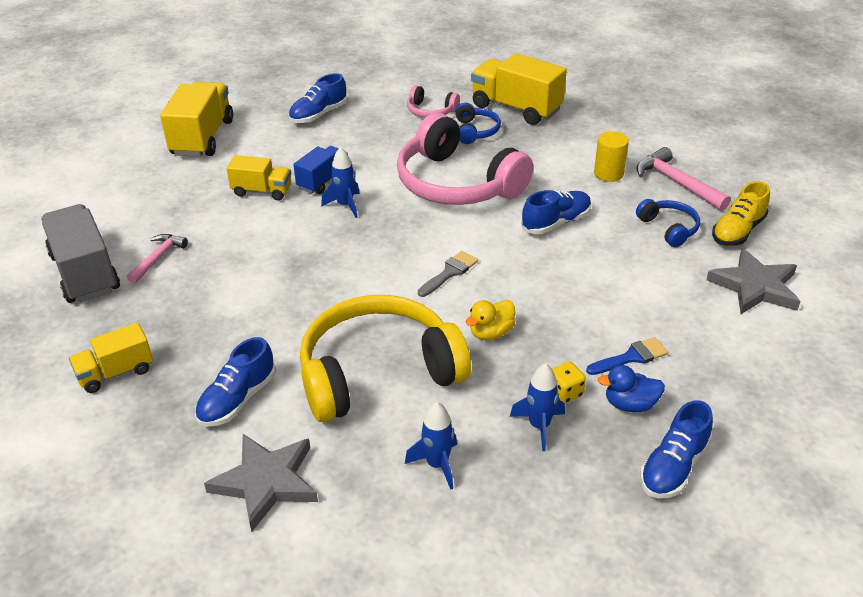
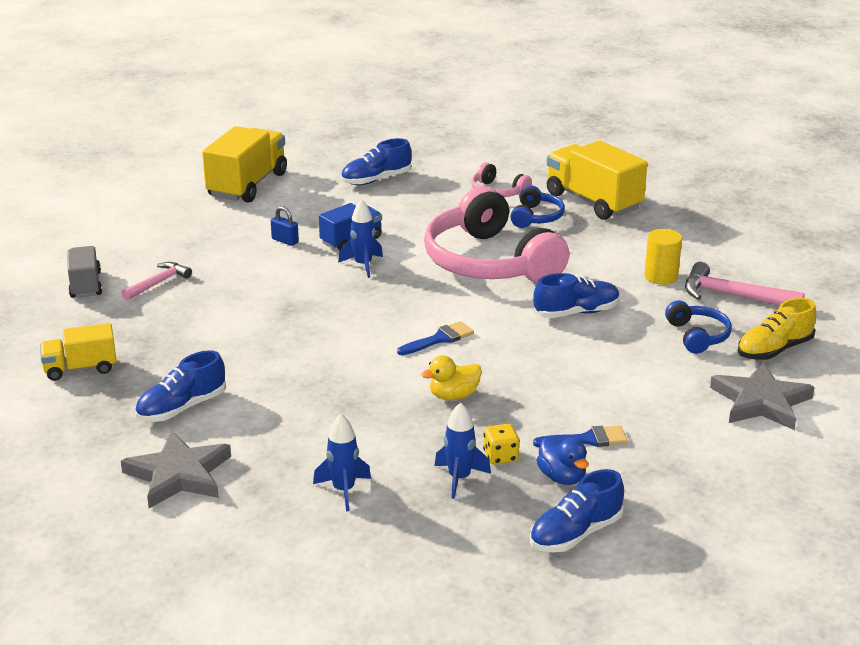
camera: 15 degrees right, 10 degrees down
grey truck [41,204,120,303] -> grey truck [67,246,102,298], size x0.59
yellow truck [226,155,291,201] -> blue padlock [271,206,299,246]
yellow headphones [300,295,471,422] -> none
grey brush [418,251,478,297] -> blue brush [397,321,474,355]
blue duck [598,365,665,412] -> blue duck turned 135 degrees counterclockwise [536,436,589,485]
pink hammer [636,147,731,211] -> pink hammer turned 45 degrees counterclockwise [685,262,805,306]

